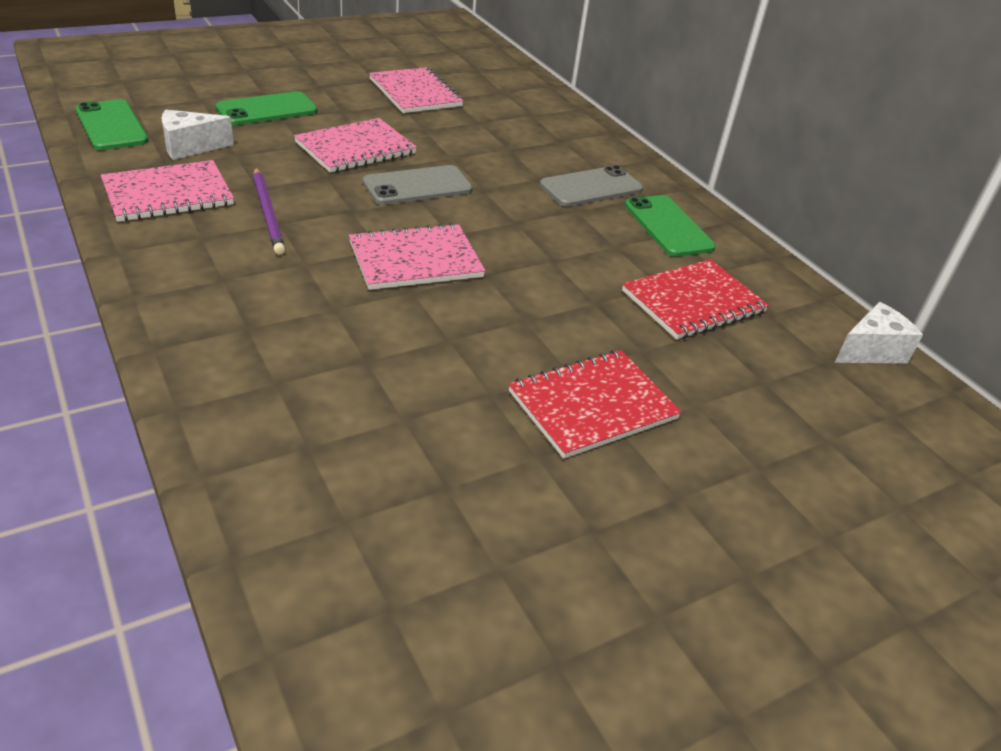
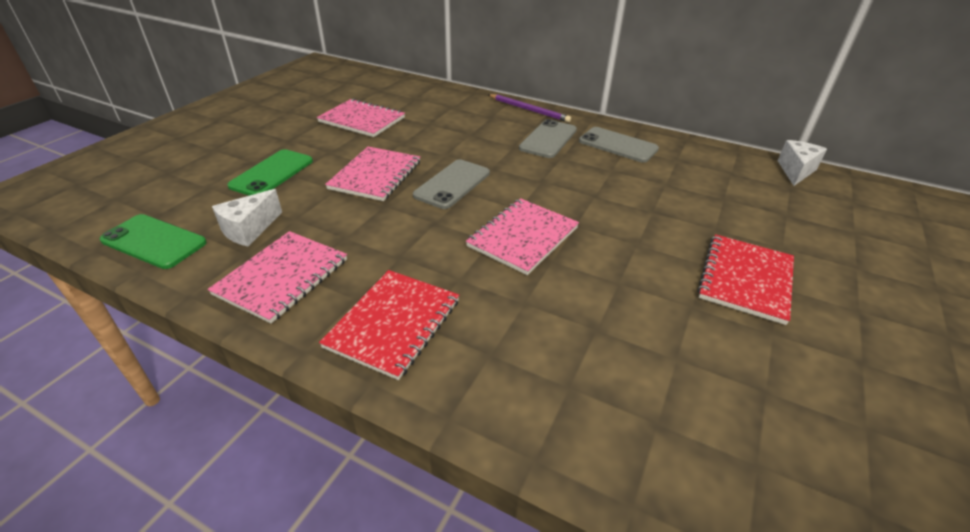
camera: 30 degrees left, 0 degrees up
purple pencil [253,167,285,255] -> purple pencil moved to [488,94,571,122]
red notebook [622,259,769,340] -> red notebook moved to [319,270,459,380]
green phone [625,195,716,257] -> grey phone [579,127,659,163]

